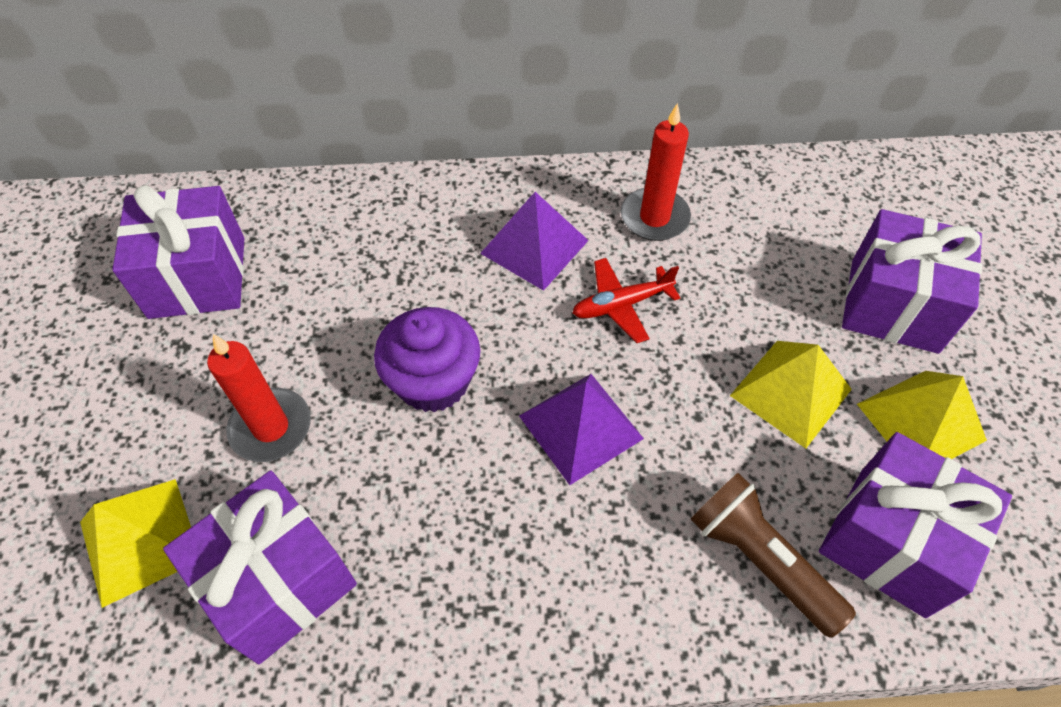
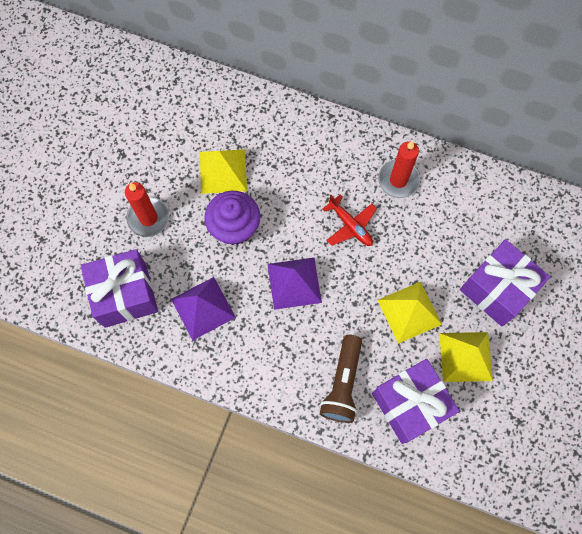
camera: 25 degrees right, 15 degrees up
yellow pyramid [80,479,191,608] -> yellow pyramid moved to [200,149,247,194]
purple gift [112,185,244,319] -> none
purple pyramid [480,192,589,291] -> purple pyramid moved to [171,277,236,341]
red plane [572,258,680,343] -> red plane turned 135 degrees counterclockwise [323,194,377,246]
brown flashlight [691,473,856,638] -> brown flashlight turned 150 degrees counterclockwise [320,335,362,423]

